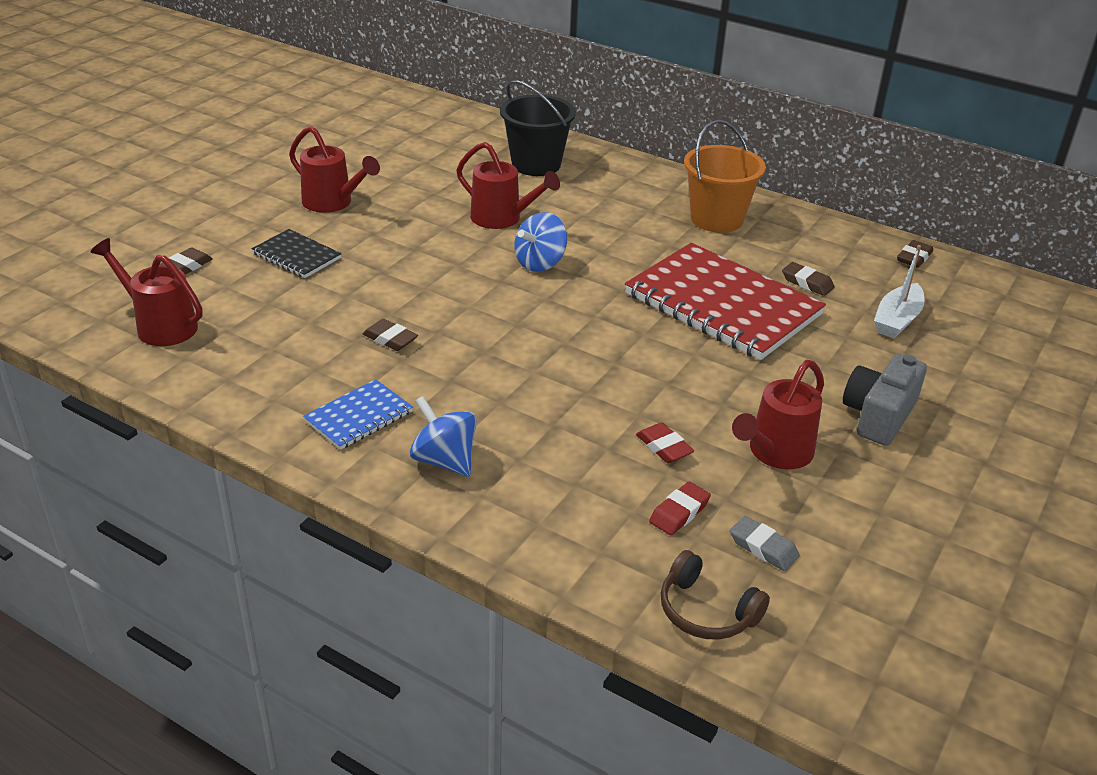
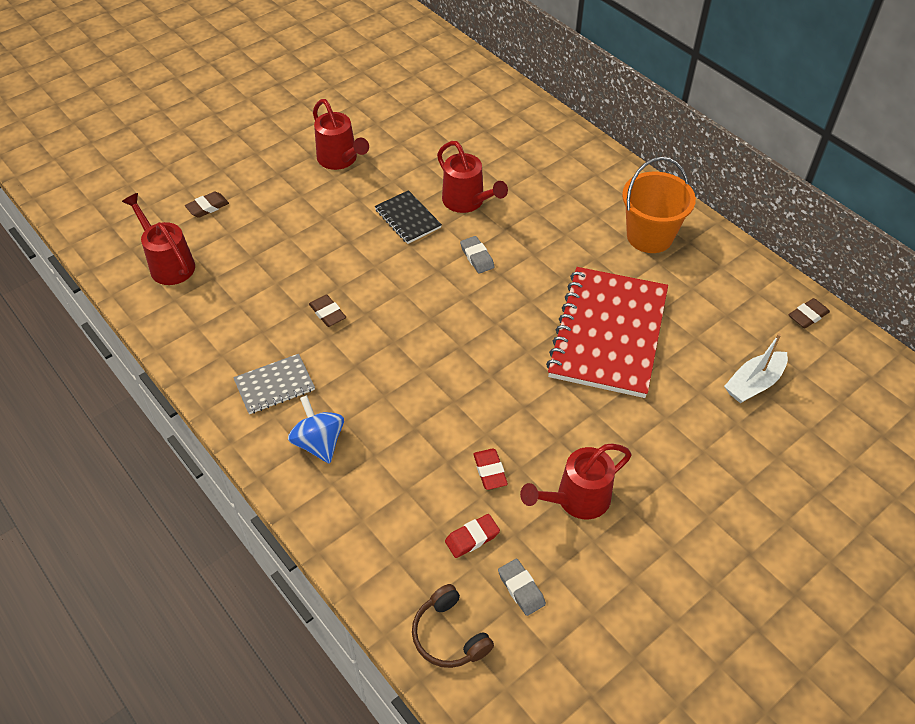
camera: 20 degrees right, 15 degrees up
black notebook [252,229,342,278] -> black notebook moved to [375,190,442,244]
blue notebook [303,379,413,450] -> grey notebook [233,354,315,414]
black bucket [500,80,576,176] -> none
blue spinning top [514,212,567,272] -> grey eraser [460,236,495,274]
red notebook [625,243,826,360] -> red notebook turned 45 degrees clockwise [546,267,668,398]
brown eraser [782,262,835,296] -> none
grey camera [843,354,927,446] -> none

